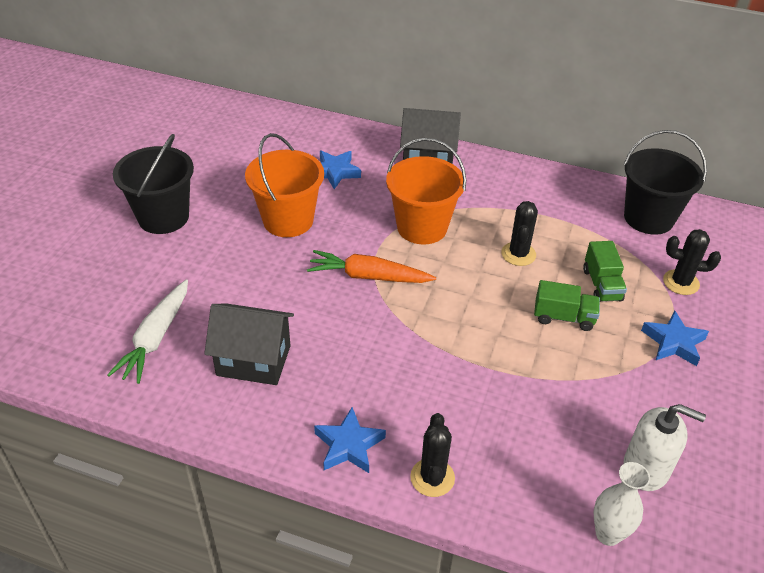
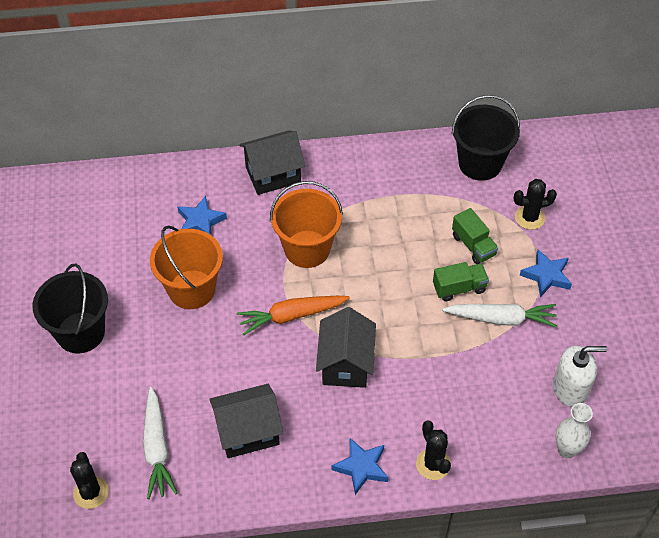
camera: 25 degrees left, 10 degrees up
black cactus [501,201,538,266] -> black cactus moved to [70,452,109,509]
none -> black house [316,307,376,388]
none -> white carrot [442,304,557,328]

